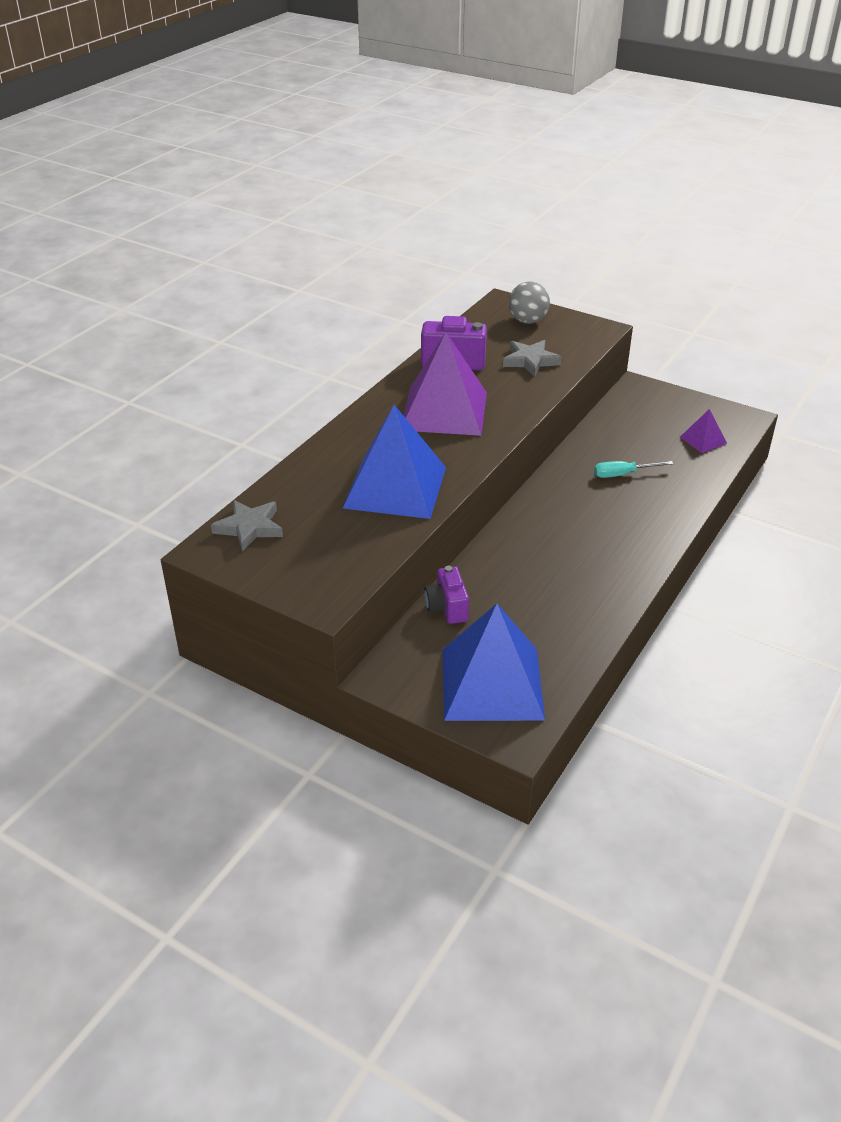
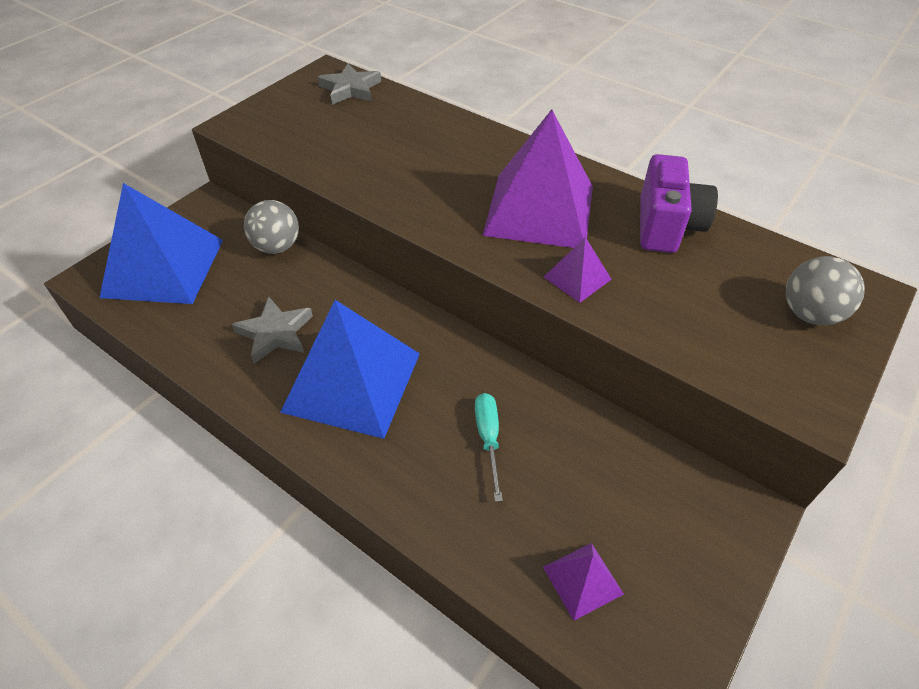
camera: 95 degrees right, 10 degrees up
blue pyramid [343,405,446,519] -> blue pyramid moved to [280,300,420,439]
purple camera [424,566,469,624] -> grey ball [244,200,299,254]
grey star [503,340,562,377] -> grey star moved to [232,297,313,364]
none -> purple pyramid [544,237,612,303]

